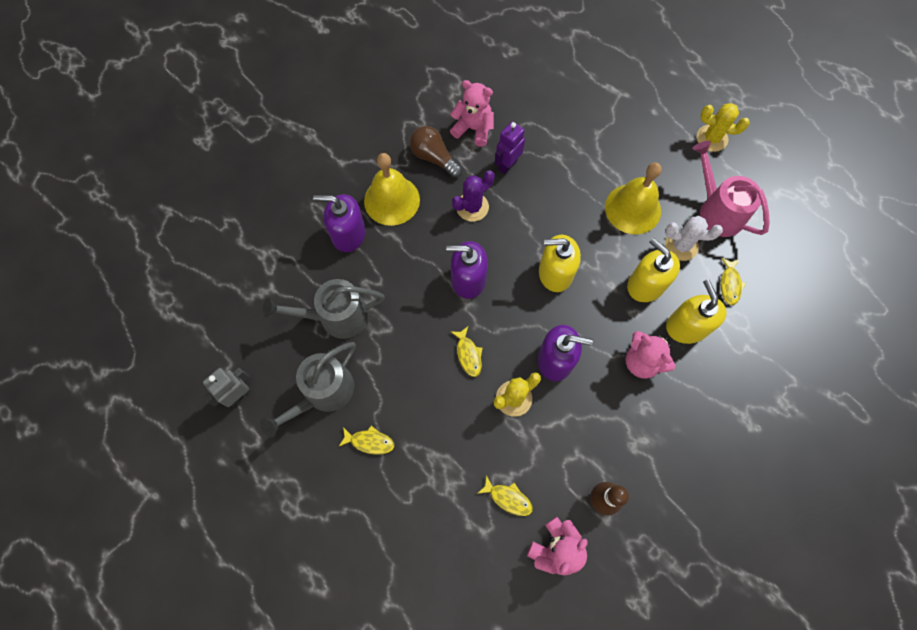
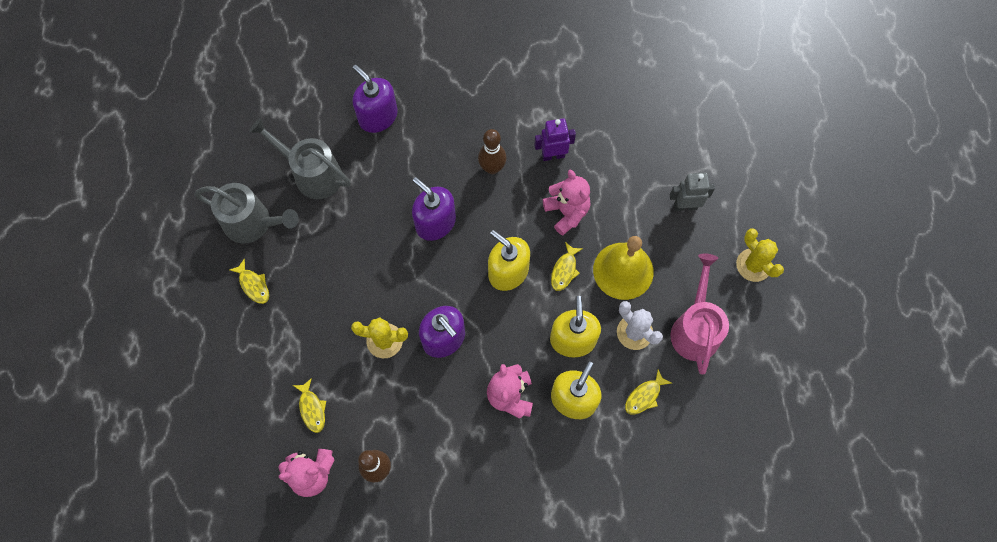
camera: 40 degrees right, 0 degrees up
grey robot [203,368,252,407] -> grey robot moved to [670,173,715,211]
grey watering can [260,342,356,437] -> grey watering can turned 150 degrees counterclockwise [194,183,299,243]
yellow bell [364,153,420,226] -> none
brown light bulb [410,126,462,178] -> none
pink teddy bear [450,80,494,147] -> pink teddy bear moved to [543,169,590,236]
yellow fish [451,326,482,377] -> yellow fish moved to [551,242,583,291]
purple cactus [452,170,495,222] -> brown bowling pin [478,129,506,174]

